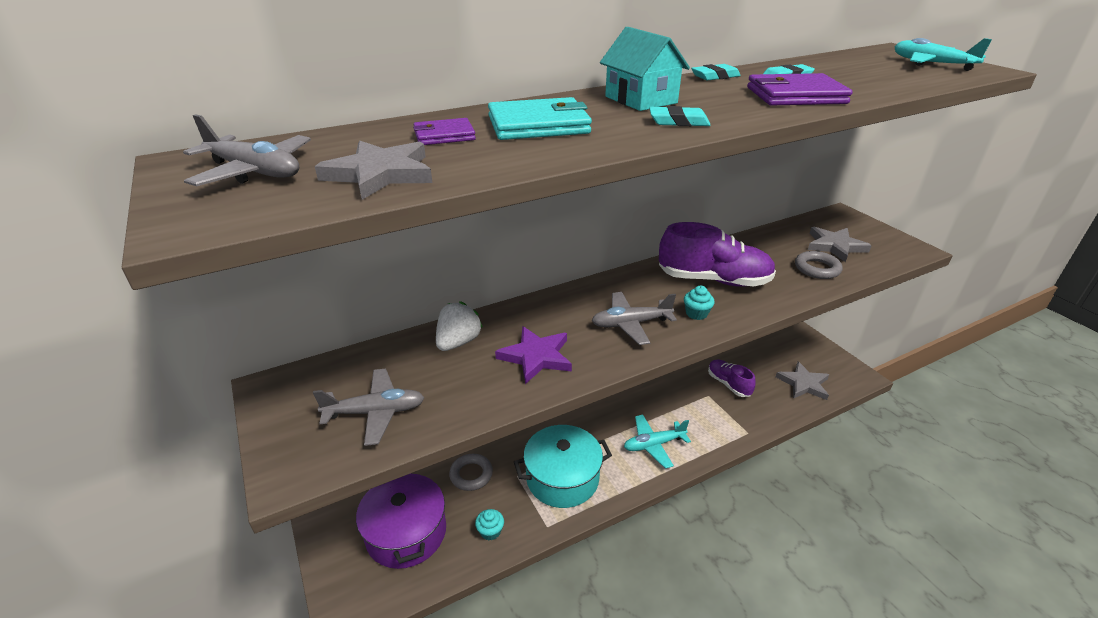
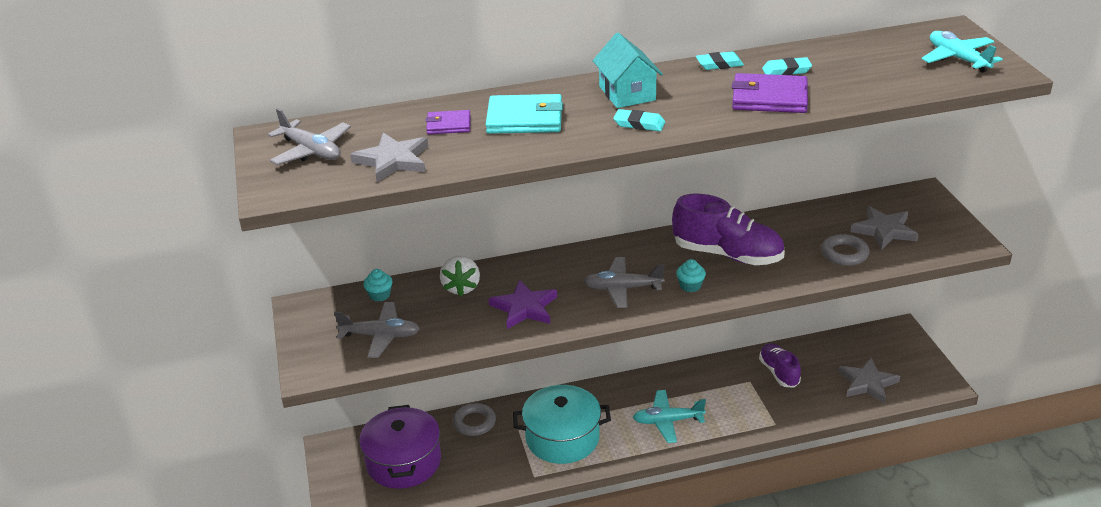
camera: 15 degrees right, 0 degrees up
white strawberry [436,301,483,351] -> white strawberry turned 135 degrees clockwise [440,256,480,296]
turquoise cupcake [475,509,504,540] -> turquoise cupcake moved to [363,269,393,301]

